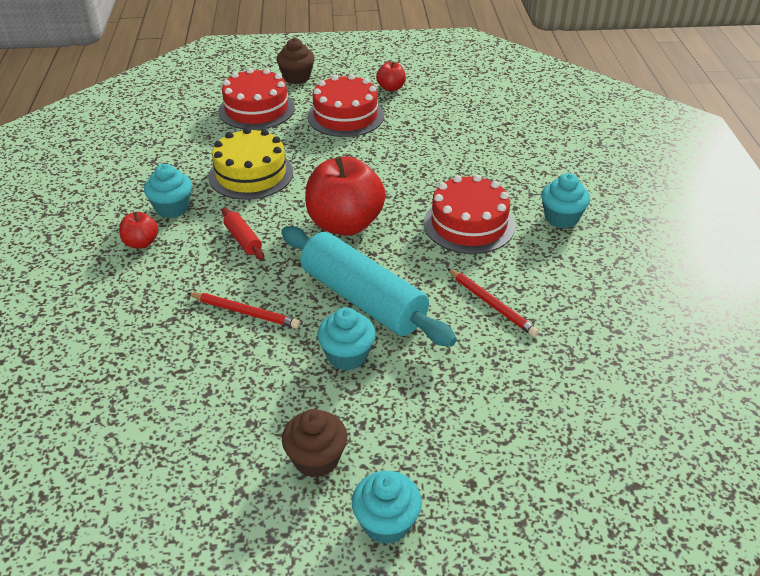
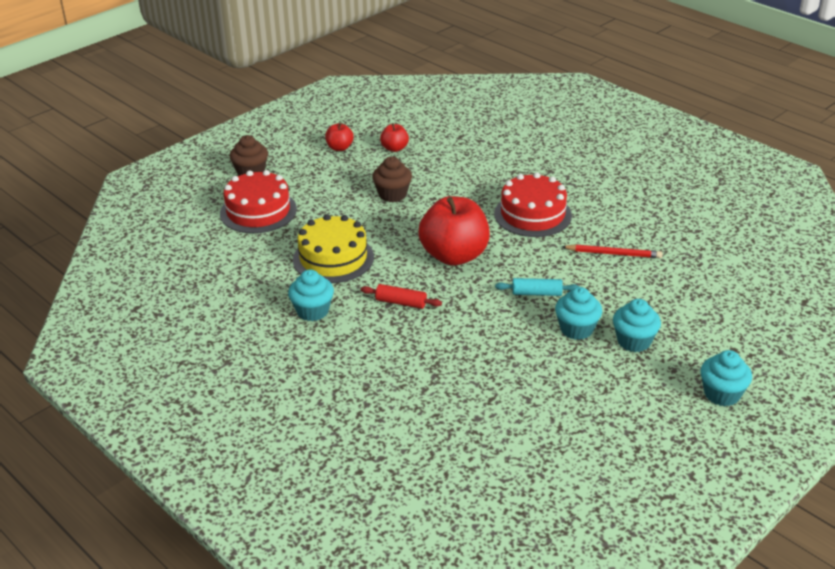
camera: 40 degrees left, 5 degrees down
red apple [119,212,158,249] -> red apple moved to [380,123,409,152]
red pencil [188,292,300,328] -> none
turquoise rolling pin [281,226,457,347] -> turquoise rolling pin [495,278,580,296], size x0.43
brown cupcake [282,409,347,478] -> brown cupcake moved to [372,156,412,202]
red cake [307,74,384,137] -> none
turquoise cupcake [541,173,590,228] -> turquoise cupcake moved to [613,299,661,352]

